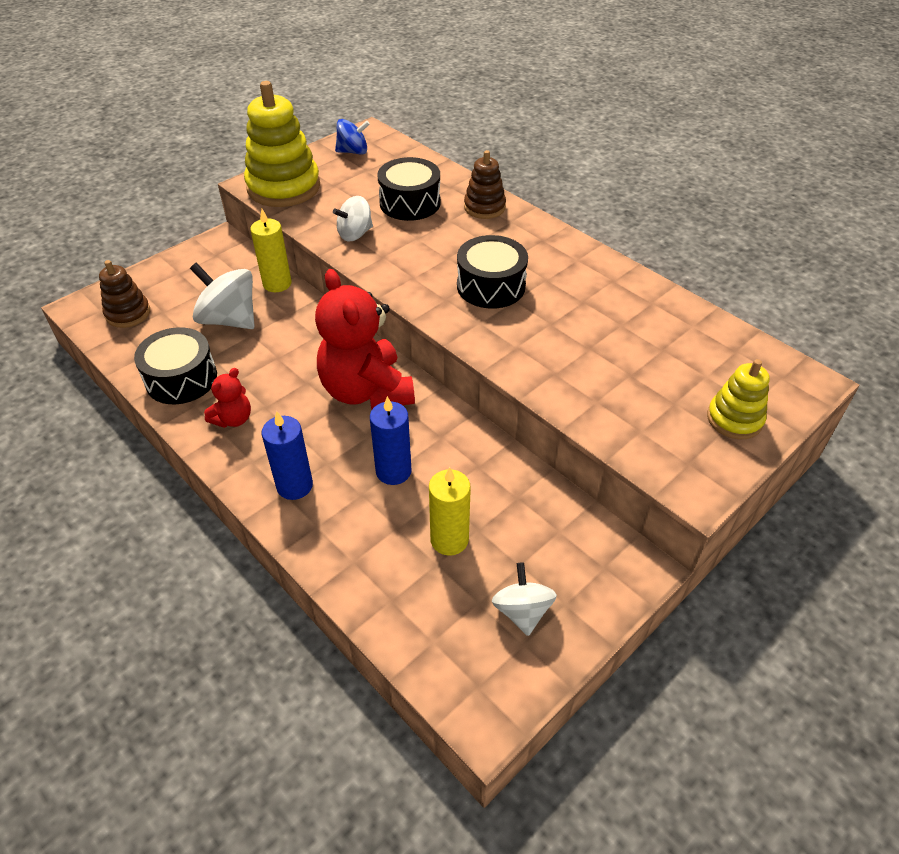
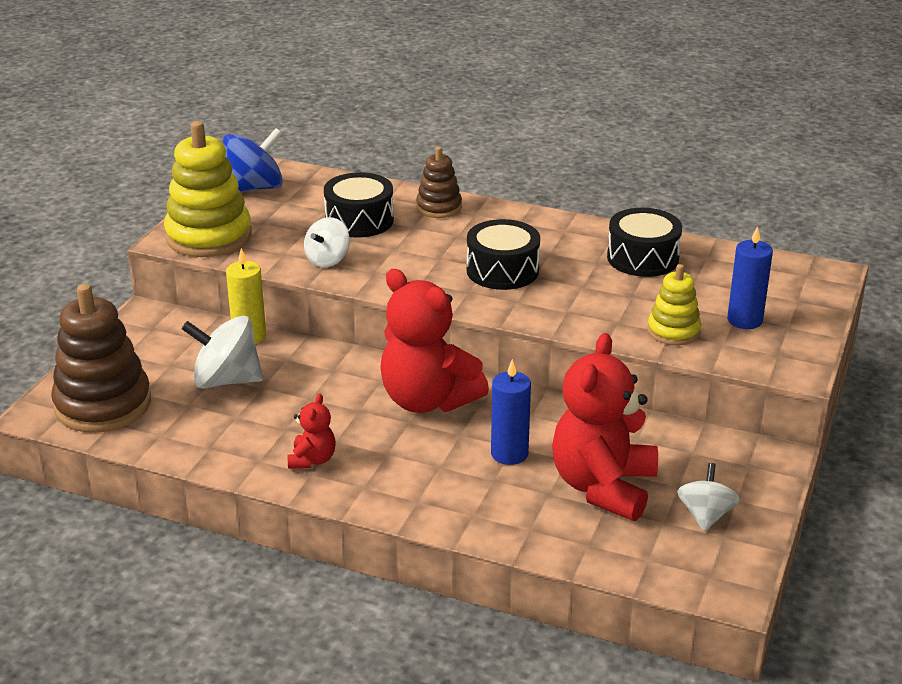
camera: 25 degrees left, 15 degrees down
brown stacking toy [99,260,150,328] -> brown stacking toy [51,284,151,433], size x1.80
black drum [134,327,217,404] -> black drum moved to [607,208,682,277]
blue candle [262,411,313,500] -> blue candle moved to [727,226,773,329]
blue spinning top [335,119,370,155] -> blue spinning top [223,128,283,192], size x1.58
yellow candle [429,467,471,556] -> red teddy bear [552,333,658,521]
white spinning top [492,562,557,636] -> white spinning top turned 45 degrees clockwise [677,463,740,531]
yellow stacking toy [707,359,770,439] -> yellow stacking toy moved to [647,264,701,345]

